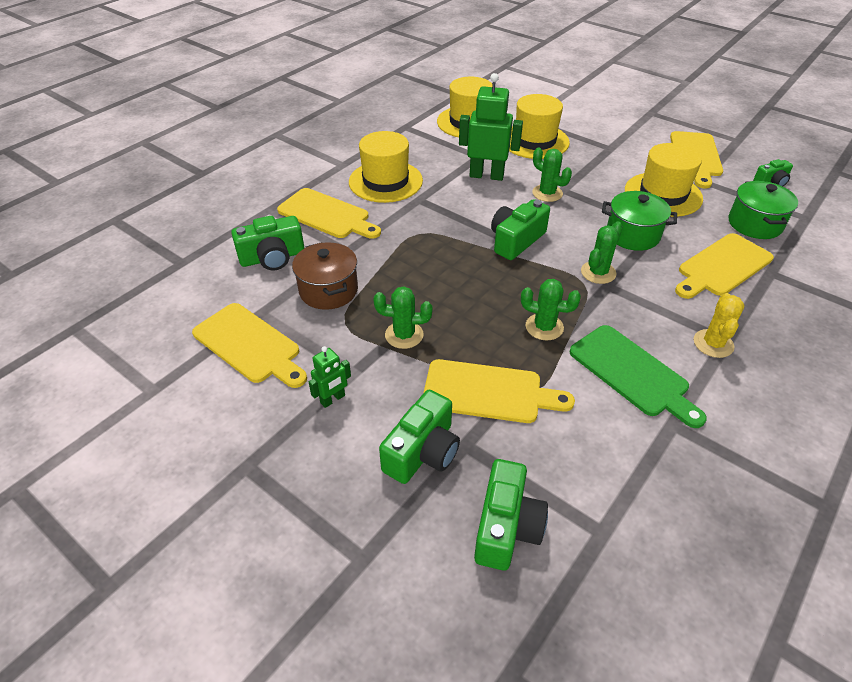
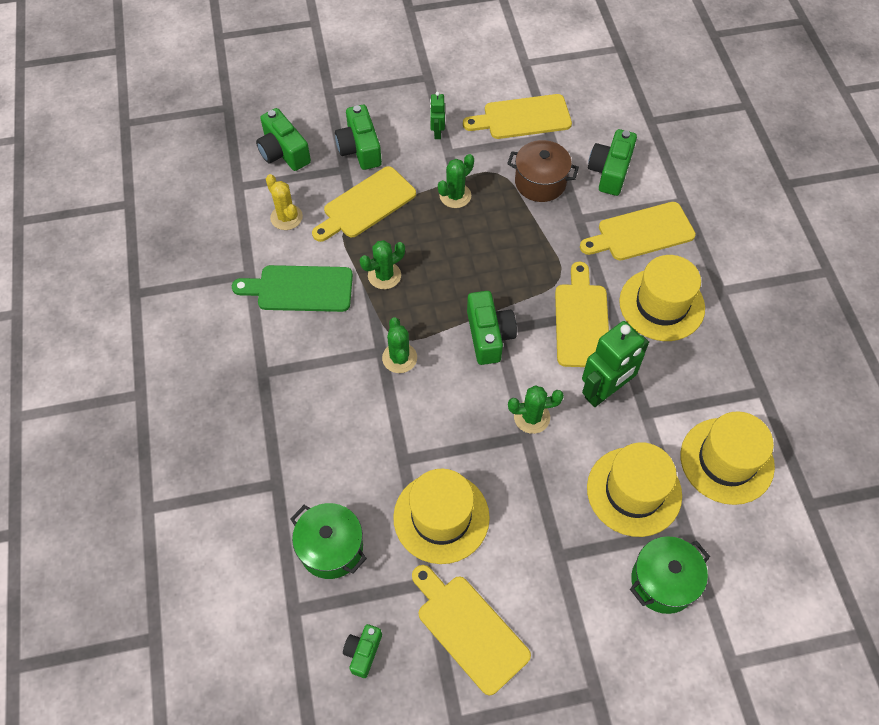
camera: 130 degrees right, 15 degrees up
green pot [602,191,677,251] -> green pot moved to [630,536,710,614]
yellow cutting board [675,233,774,299] -> yellow cutting board moved to [555,262,609,367]
yellow cactus [694,293,744,358] -> yellow cactus moved to [266,174,303,230]

